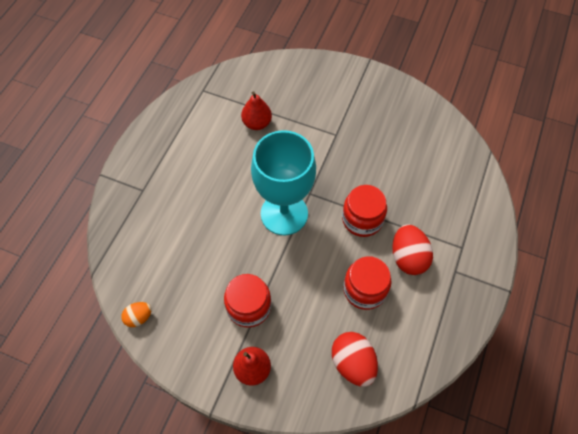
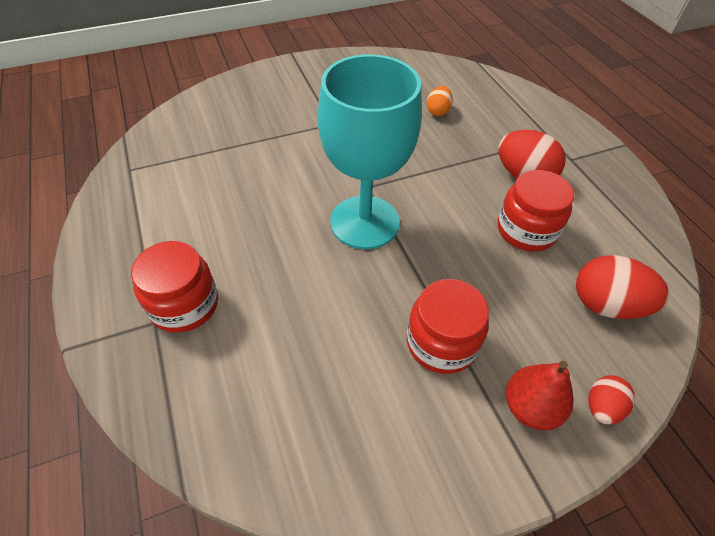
camera: 45 degrees left, 10 degrees down
orange egg [121,302,152,327] -> orange egg moved to [427,86,453,116]
red pear [241,91,272,130] -> none
red jar [342,185,387,237] -> red jar moved to [131,241,218,333]
none -> red egg [588,375,635,425]

